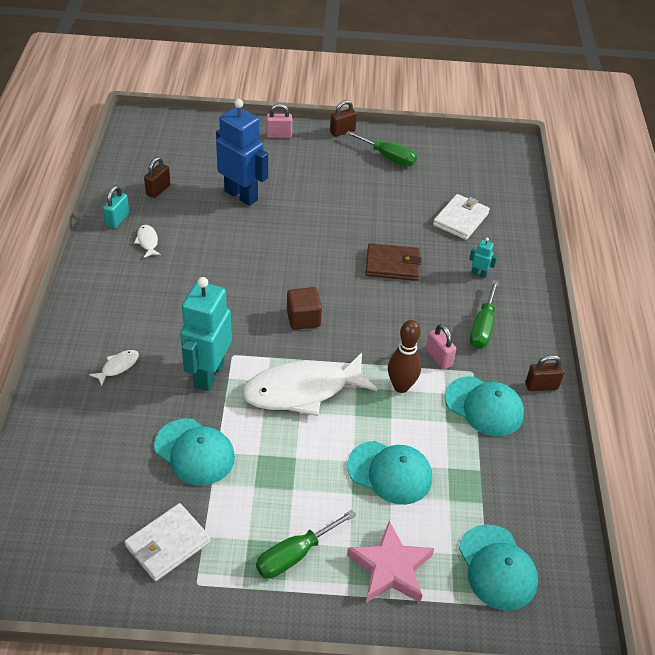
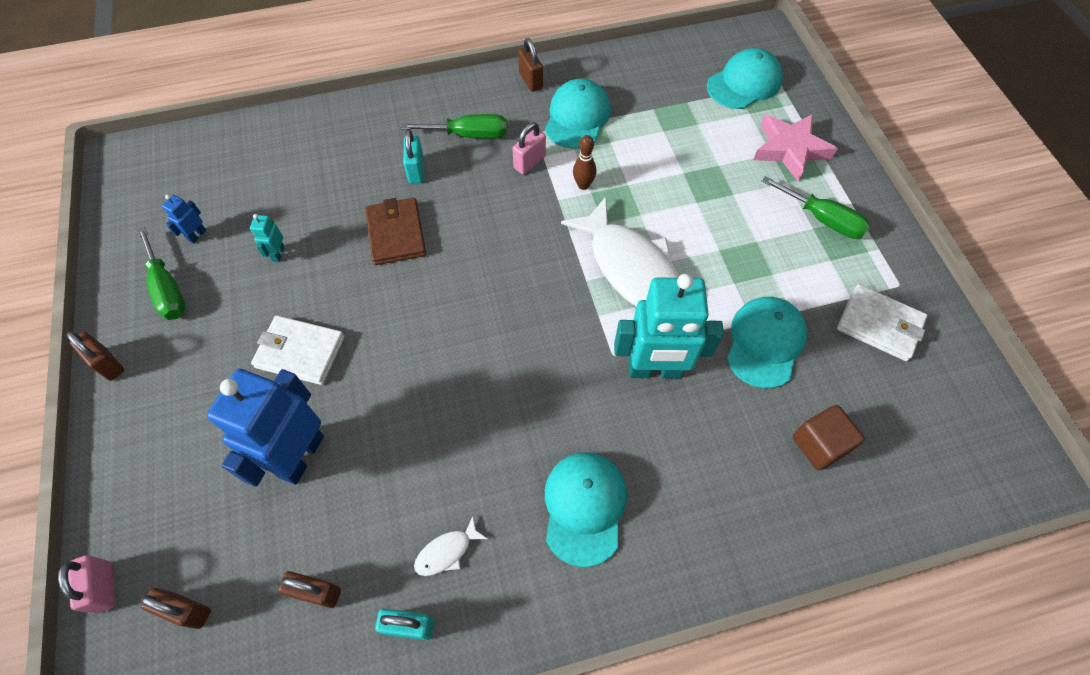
camera: 105 degrees left, 15 degrees up
white fish [89,350,139,386] -> none
pink padlock [266,104,292,138] -> pink padlock moved to [58,555,116,614]
brown cube [287,287,322,330] -> brown cube moved to [793,405,865,470]
green screwdriver [346,130,417,166] -> green screwdriver turned 135 degrees clockwise [137,226,185,320]
turquoise cap [347,441,432,505] -> turquoise cap moved to [545,452,627,567]
brown bowling pin [388,320,421,393] -> brown bowling pin [573,135,597,190], size x0.65
white wallet [433,194,490,240] -> white wallet moved to [251,316,345,385]
turquoise robot [469,238,497,278] -> turquoise robot moved to [250,214,285,262]
none -> brown padlock [141,588,211,629]
none -> blue robot [162,195,206,244]
none -> turquoise padlock [403,129,424,183]

